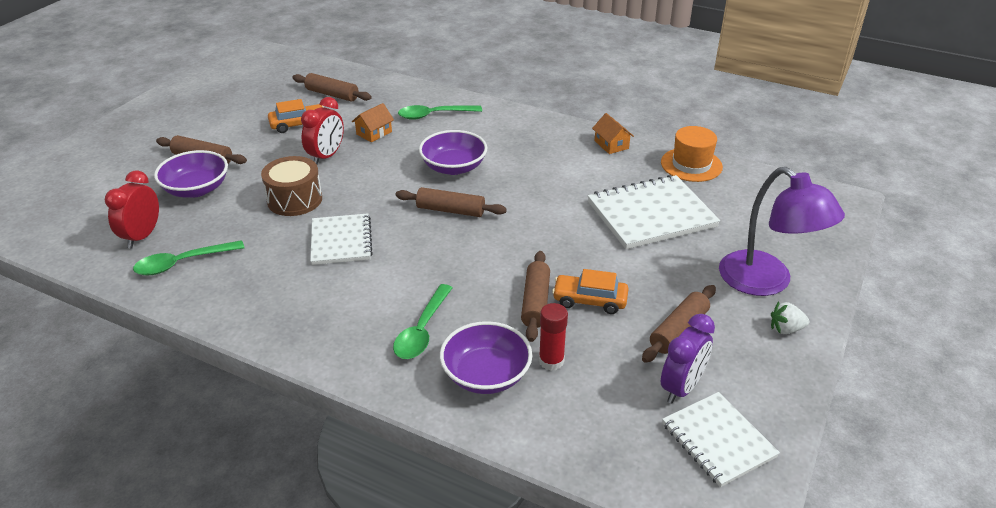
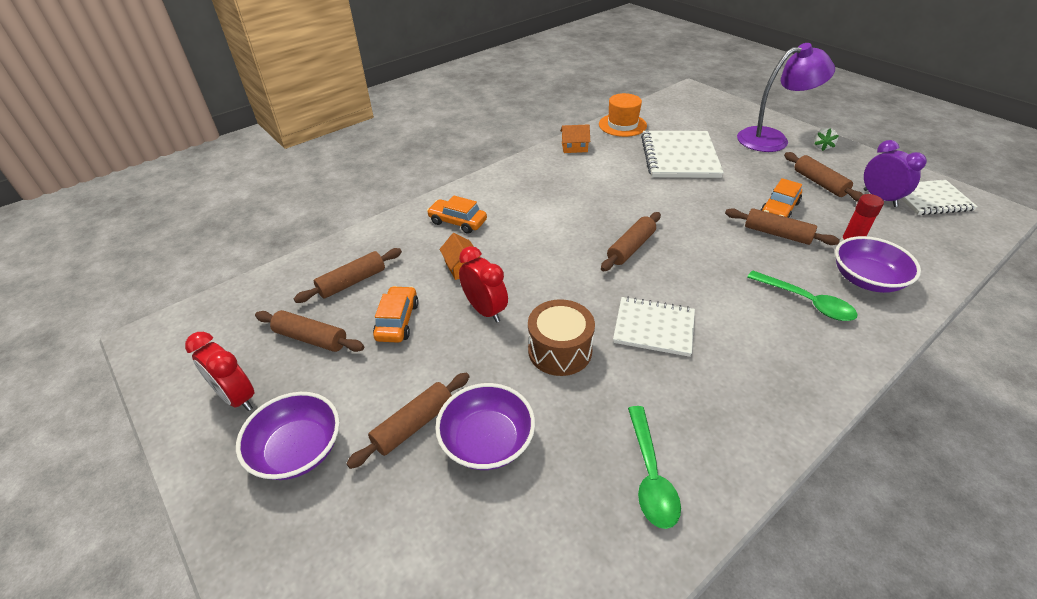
camera: 65 degrees left, 5 degrees up
red clock [105,170,159,249] -> red clock moved to [185,332,255,411]
green spoon [398,105,482,120] -> orange car [427,196,487,234]
purple bowl [419,130,487,175] -> purple bowl moved to [236,392,340,480]
none -> brown rolling pin [255,310,364,352]

